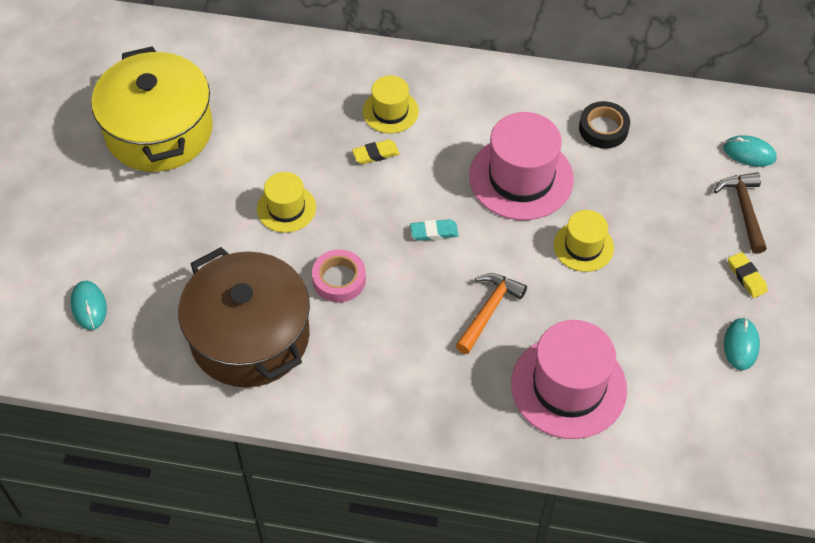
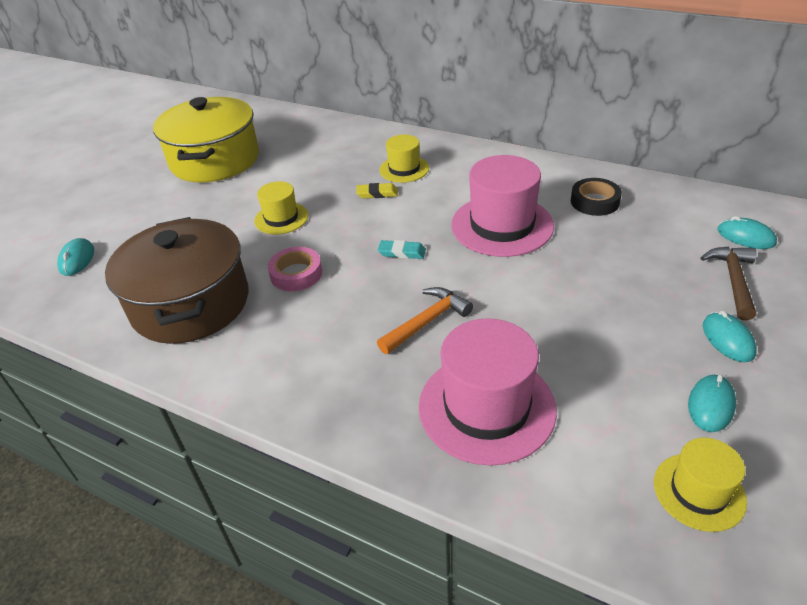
camera: 20 degrees right, 15 degrees down
yellow hat [554,210,614,272] -> yellow hat moved to [654,438,747,532]
yellow eraser [728,252,768,298] -> turquoise mouse [703,311,757,362]

